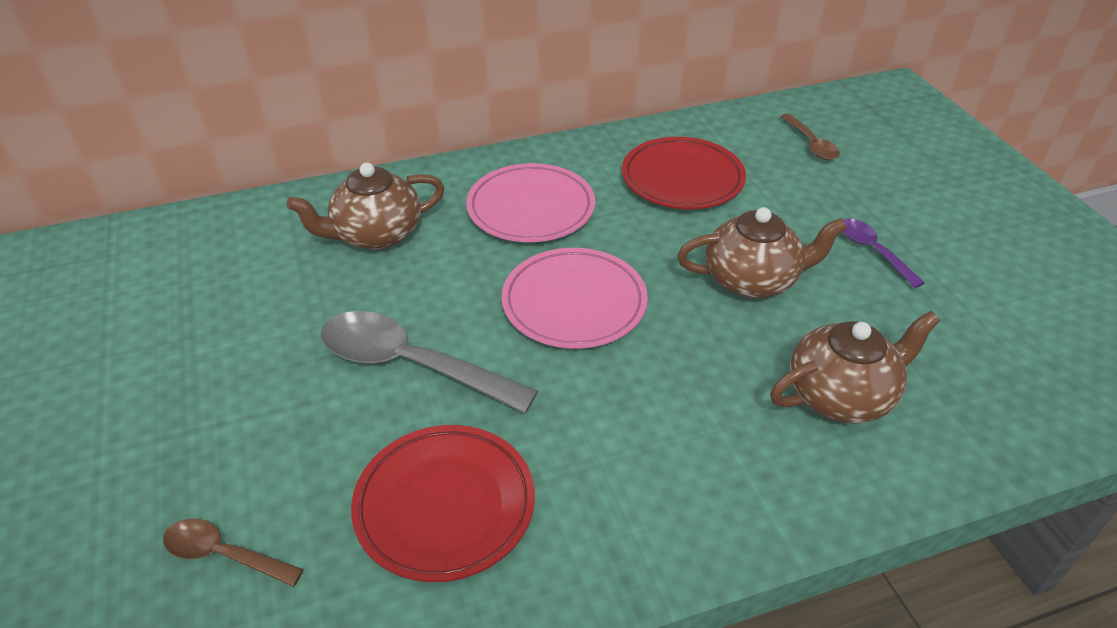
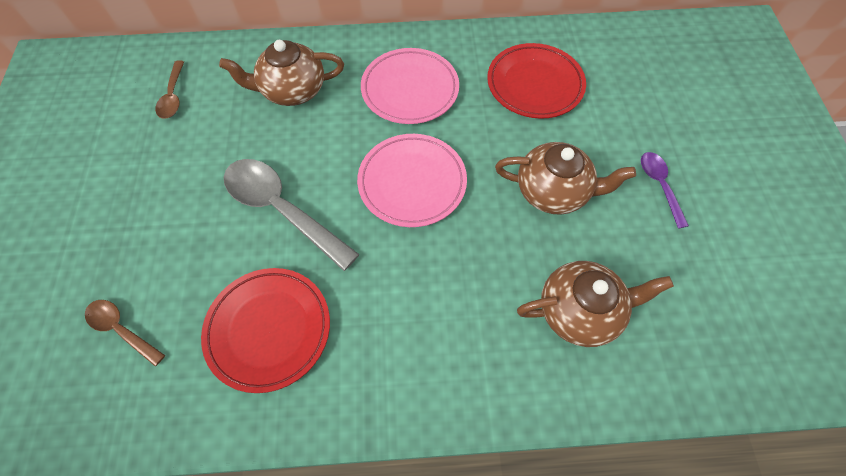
camera: 15 degrees right, 20 degrees up
brown spoon [780,114,840,160] -> brown spoon moved to [155,61,184,119]

